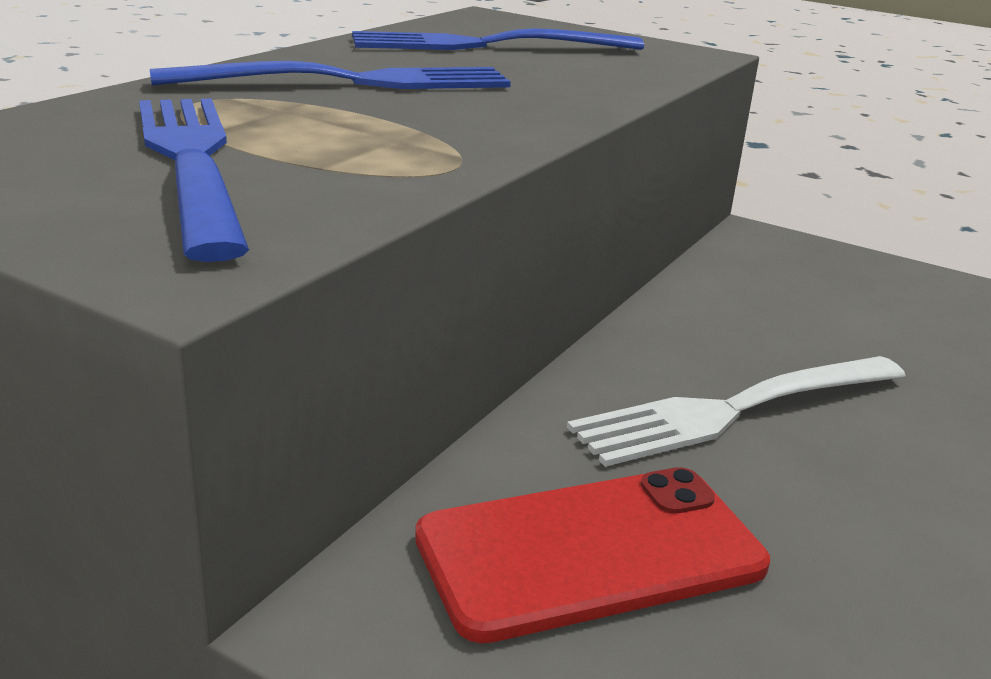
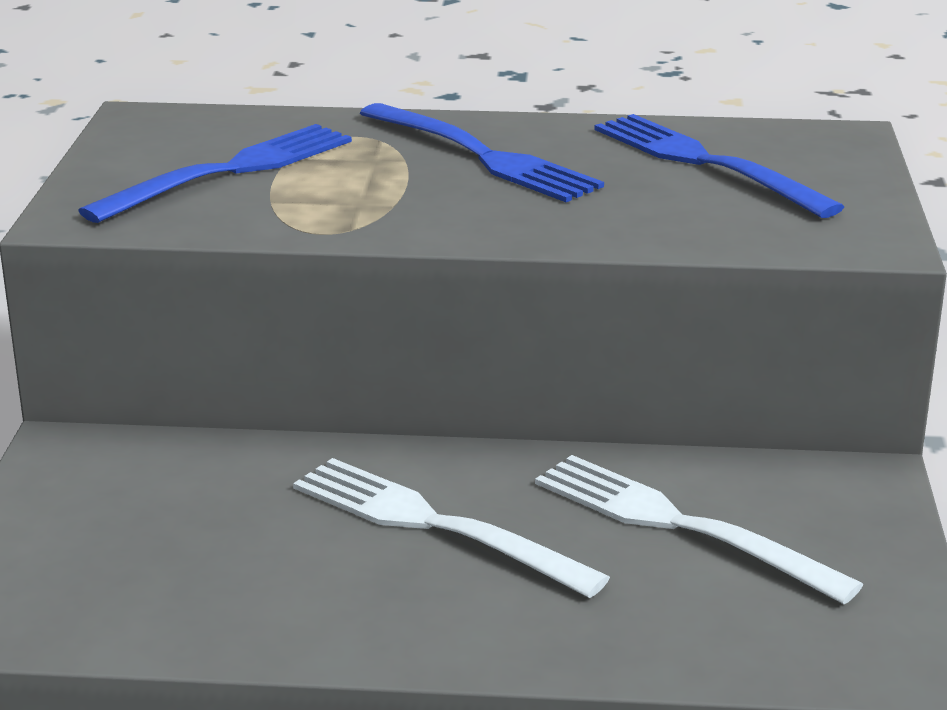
camera: 65 degrees right, 0 degrees up
red phone [415,467,770,643] -> none
none -> white fork [535,455,863,604]

